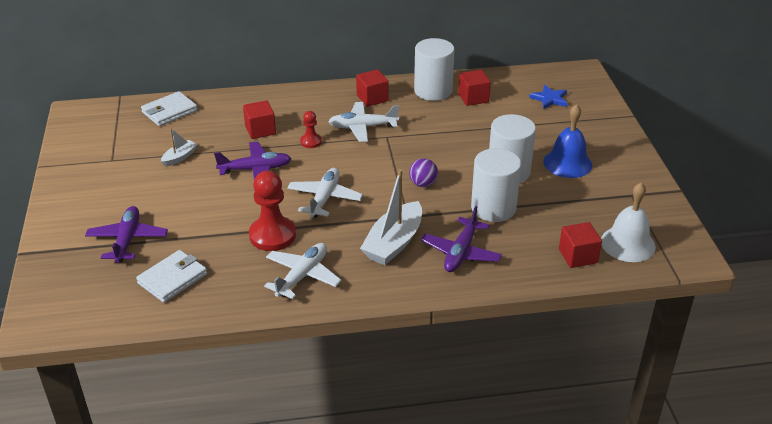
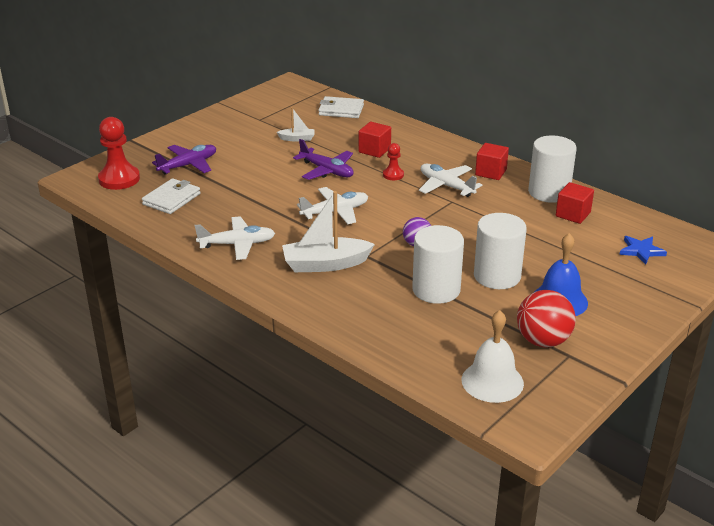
camera: 50 degrees right, 5 degrees down
white wallet [136,250,207,303] -> white wallet turned 60 degrees counterclockwise [142,178,200,214]
red pawn [249,171,296,251] -> red pawn moved to [98,117,140,190]
purple plane [421,206,502,272] -> none
red cube [559,222,602,268] -> none
none -> red ball [517,290,575,348]

